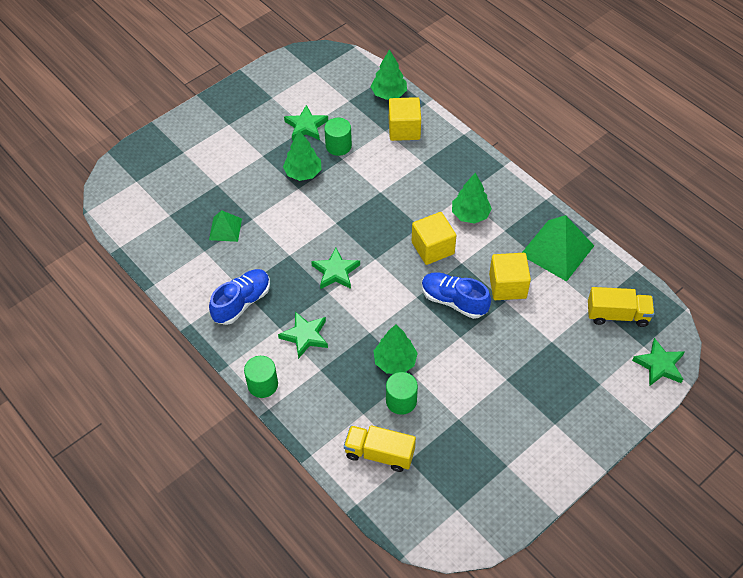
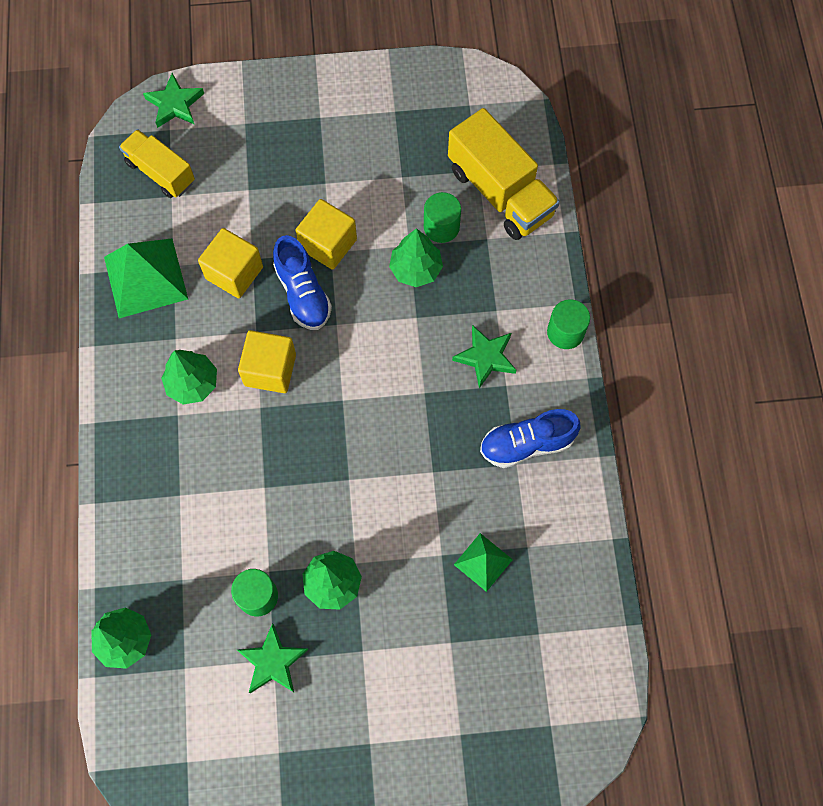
camera: 145 degrees left, 15 degrees up
green star [311,247,360,289] -> none
yellow truck [344,425,416,472] -> yellow truck [448,108,560,240], size x1.58
yellow cube [389,97,421,141] -> yellow cube moved to [296,199,357,270]

